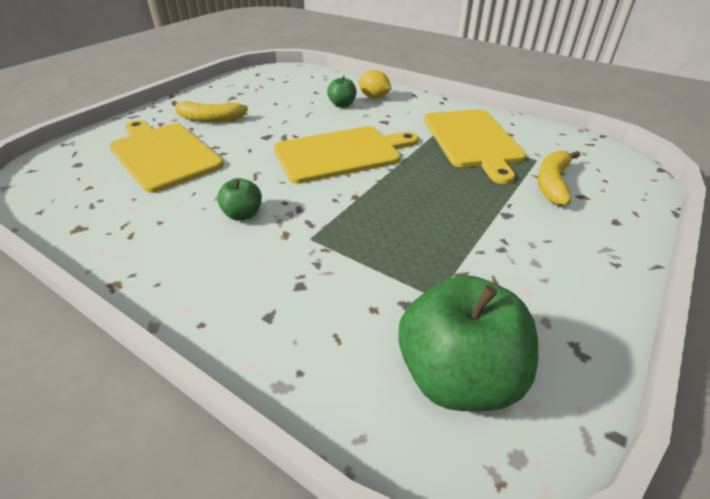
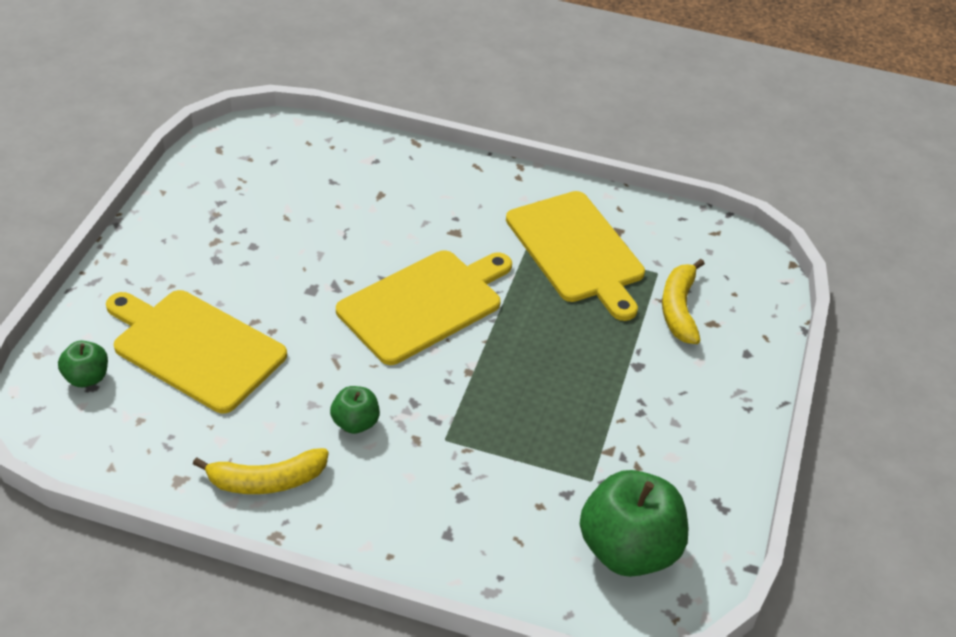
camera: 20 degrees left, 5 degrees up
yellow banana [171,101,248,122] -> yellow banana moved to [193,448,329,494]
green apple [327,76,357,108] -> green apple moved to [58,341,108,387]
yellow lemon [359,70,392,99] -> none

